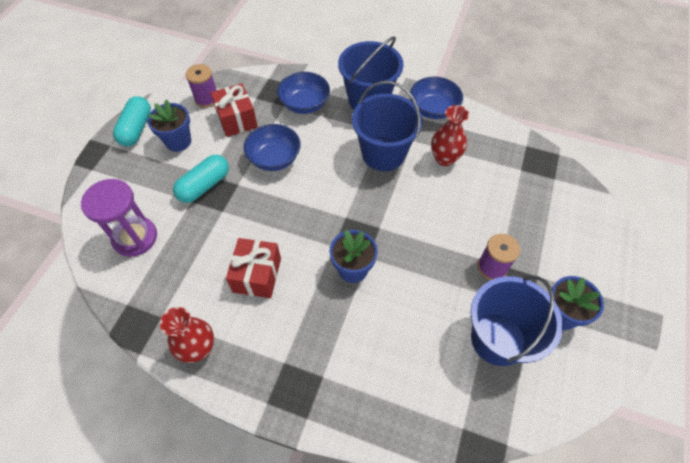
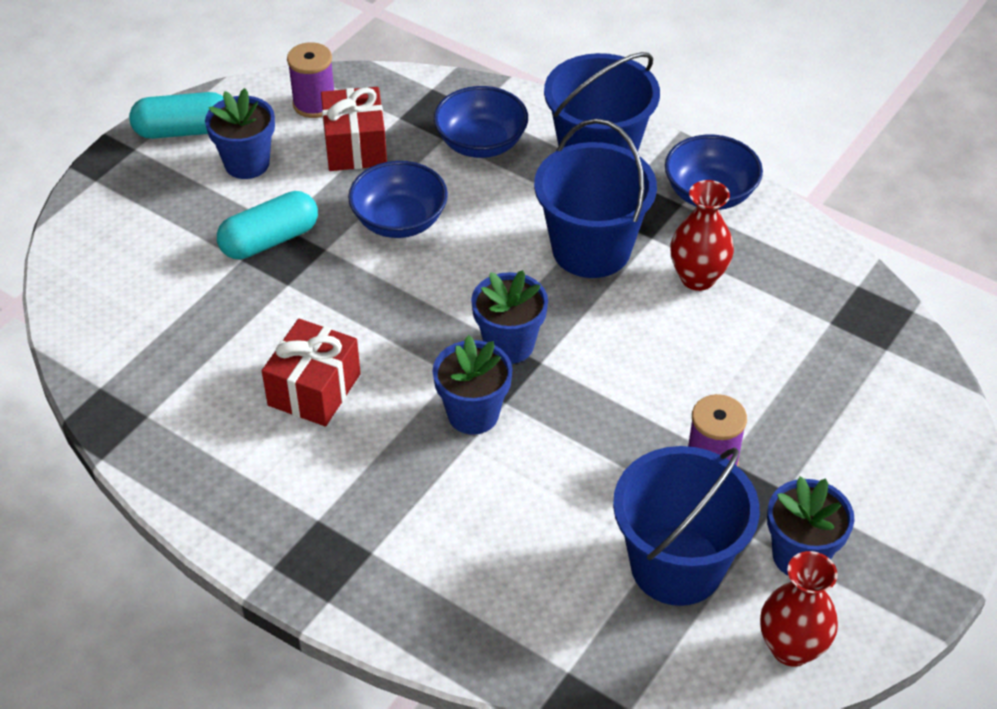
camera: 15 degrees right, 10 degrees down
purple hourglass [81,179,157,257] -> none
turquoise capsule [113,96,151,146] -> turquoise capsule turned 60 degrees clockwise [129,92,224,139]
red vase [160,307,214,363] -> red vase moved to [760,551,838,667]
none -> blue flower pot [471,270,548,364]

